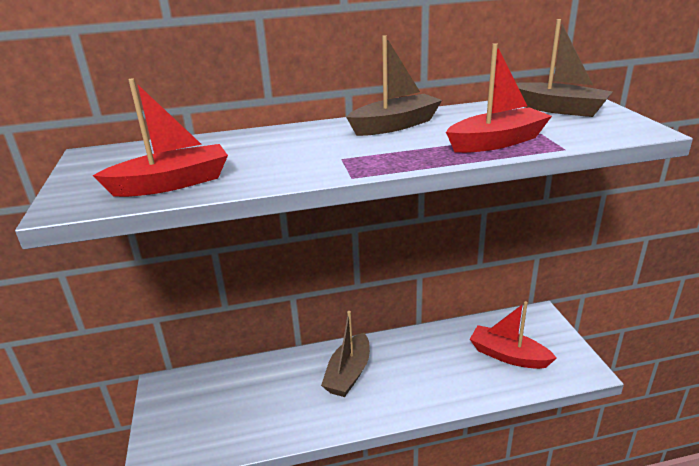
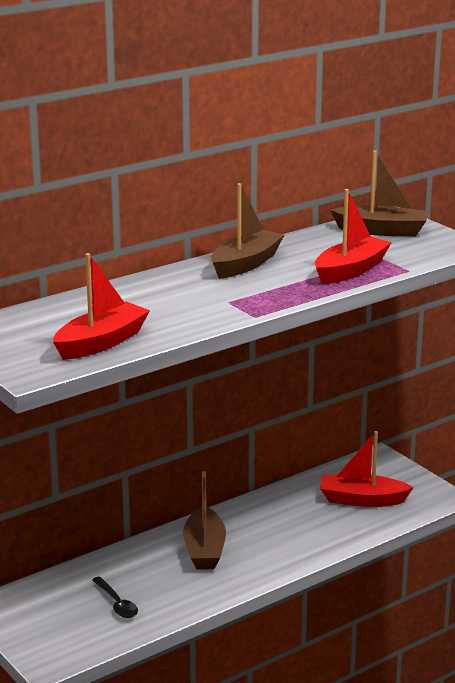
camera: 25 degrees left, 5 degrees down
none -> black spoon [92,577,138,618]

